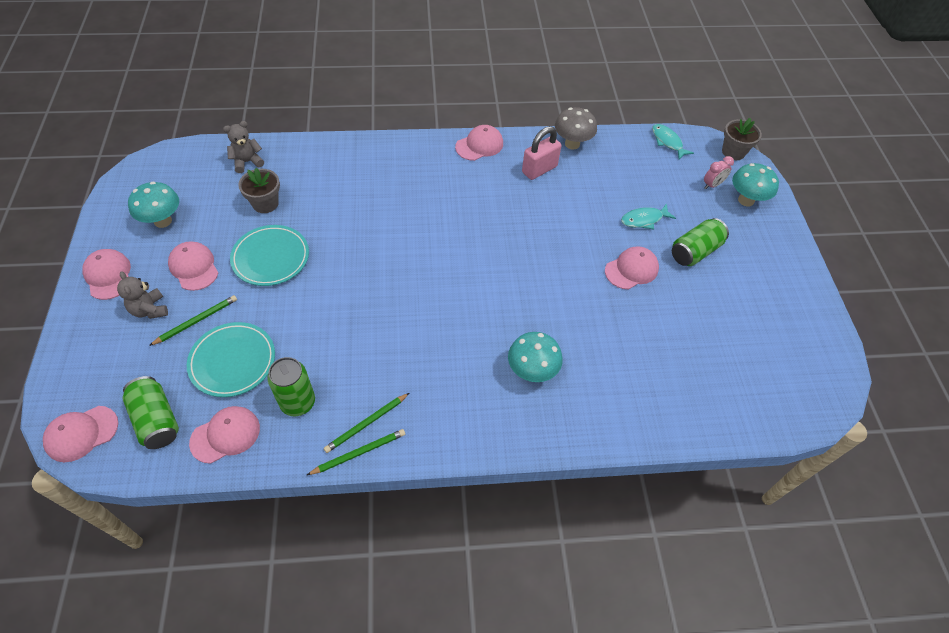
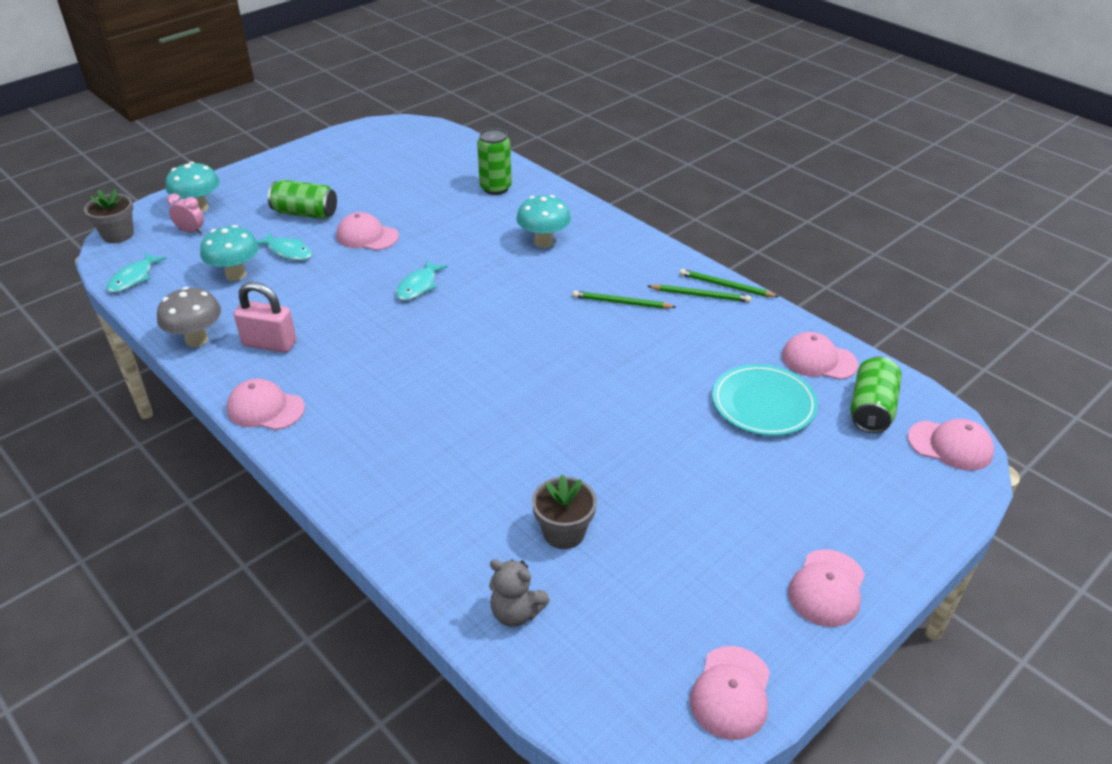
camera: 125 degrees left, 15 degrees down
grey teddy bear [117,271,168,319] -> none
turquoise mushroom [128,181,179,228] -> turquoise mushroom moved to [200,225,259,281]
green pencil [149,295,237,346] -> green pencil moved to [573,291,676,309]
pink cap [168,241,218,291] -> pink cap moved to [690,646,770,740]
turquoise plate [230,225,309,286] -> none
green can [267,357,315,416] -> green can moved to [477,128,512,195]
none -> turquoise fish [396,260,448,301]

